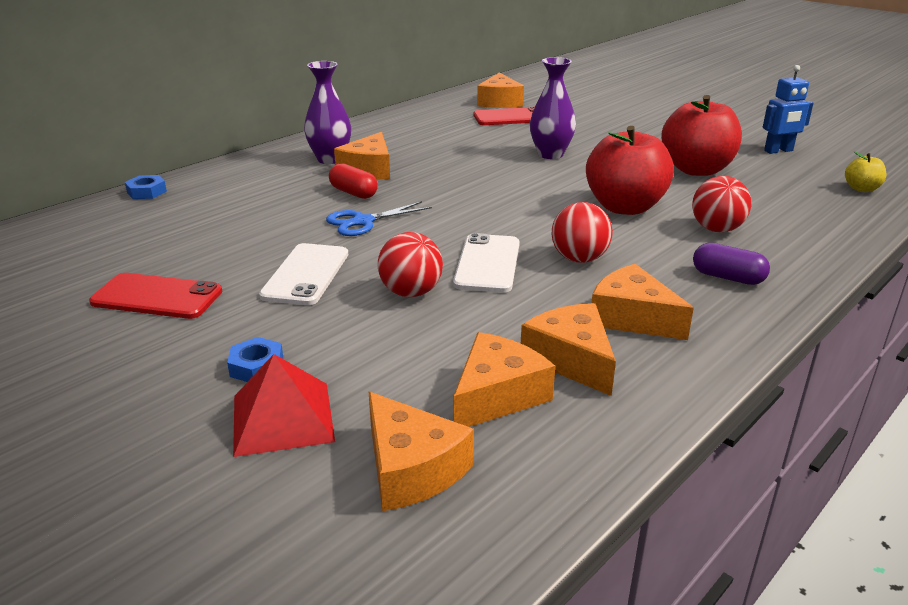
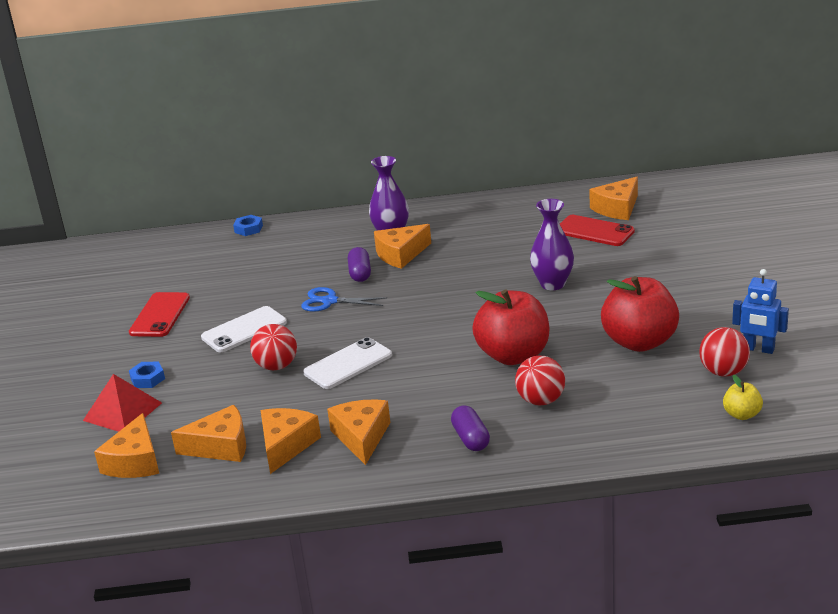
camera: 45 degrees right, 0 degrees up
red phone [89,273,222,319] -> red phone turned 45 degrees clockwise [129,292,190,337]
red capsule [329,163,378,199] -> purple capsule [348,247,371,282]
red ball [552,202,613,263] -> red ball moved to [699,327,750,377]

